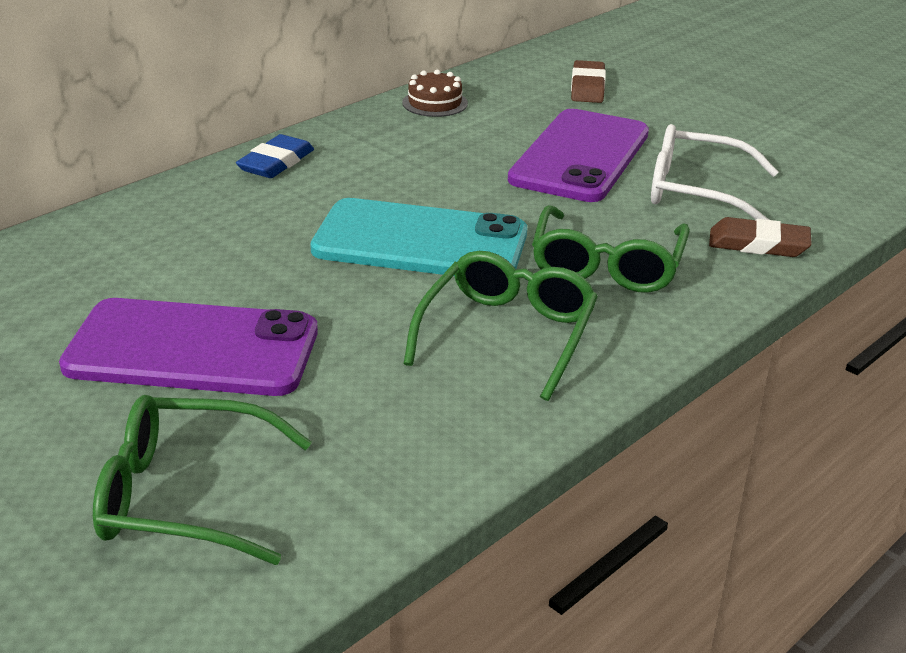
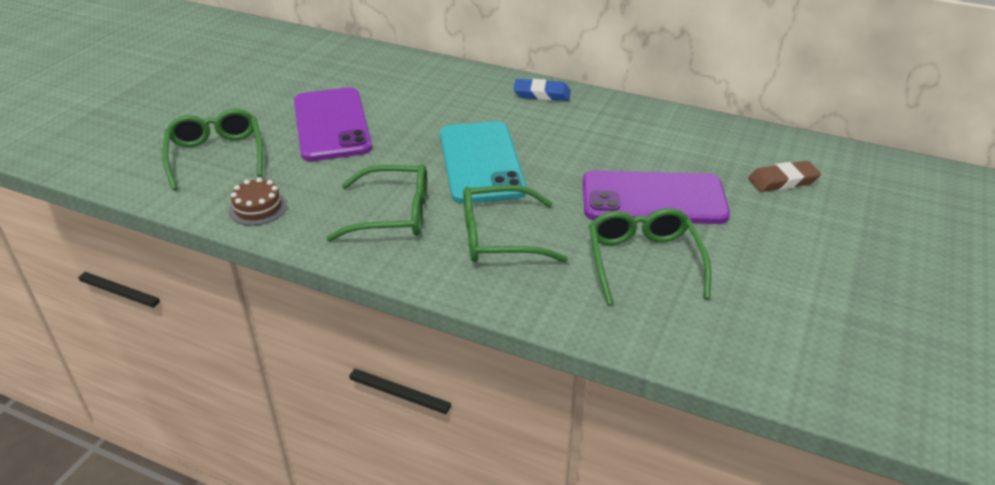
camera: 70 degrees right, 5 degrees up
brown cake [402,70,468,117] -> brown cake moved to [229,178,287,226]
white glasses [651,124,779,220] -> green glasses [589,208,711,305]
brown eraser [709,217,812,257] -> none

